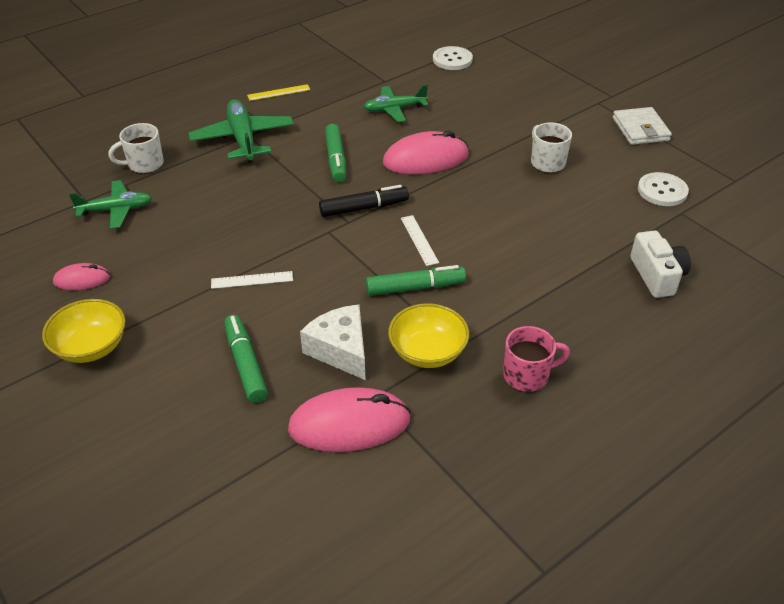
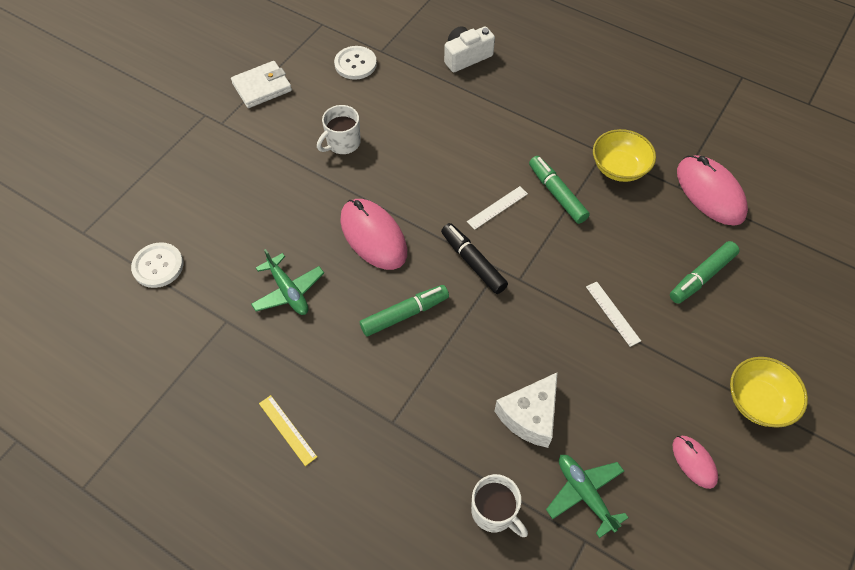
camera: 110 degrees left, 15 degrees up
green plane [188,99,294,163] -> none
white cheese [300,305,365,380] -> white cheese moved to [494,372,558,448]
pink mug [503,326,570,392] -> none

